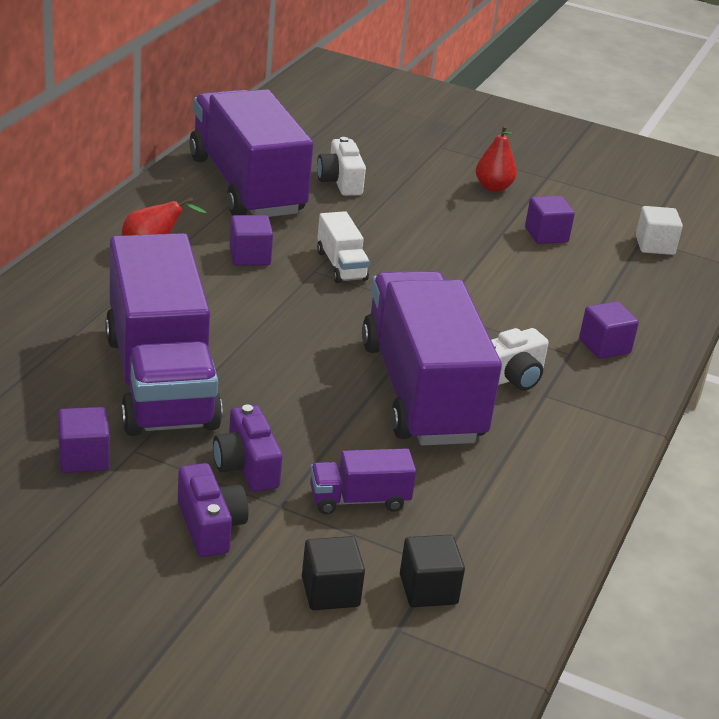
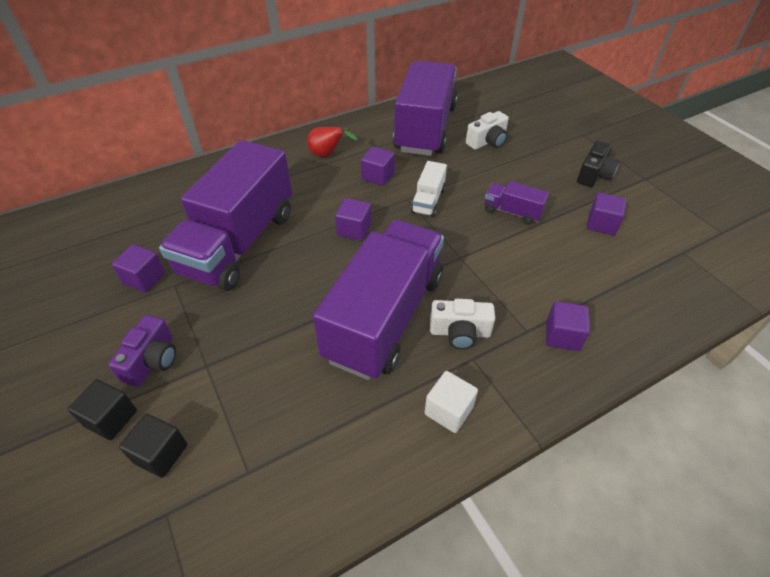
camera: 40 degrees right, 15 degrees up
purple camera [213,404,282,492] -> none
purple truck [310,449,416,514] -> purple truck moved to [485,181,549,225]
white camera [317,137,366,196] -> white camera turned 150 degrees counterclockwise [466,111,509,150]
black cube [400,535,465,607] -> black cube moved to [68,379,137,440]
red pear [476,125,517,192] -> black camera [577,141,619,187]
white cube [636,206,683,255] -> white cube moved to [425,371,478,433]
none -> purple cube [335,198,371,241]

